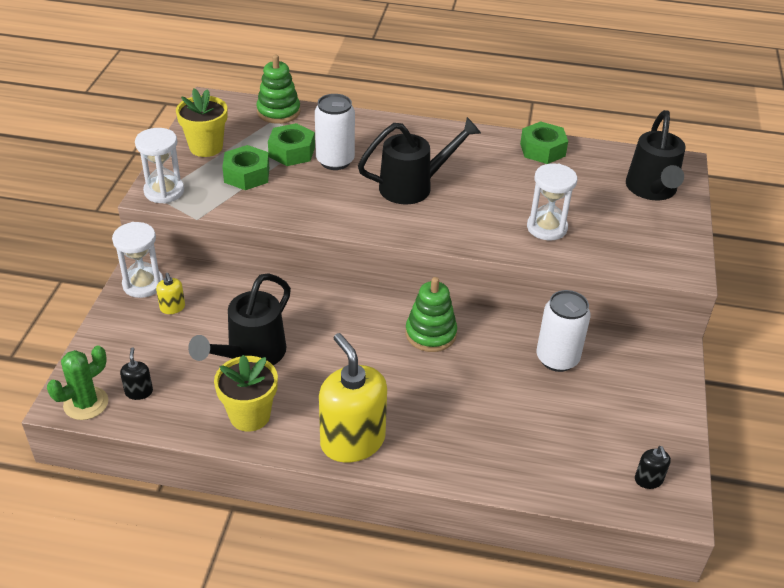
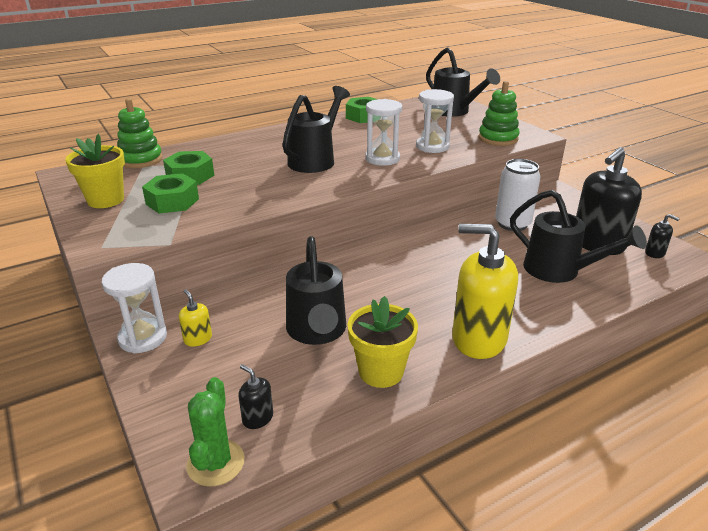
camera: 40 degrees left, 10 degrees down
white hourglass [135,128,184,204] -> white hourglass moved to [365,99,402,166]
yellow soap dispenser [156,273,185,314] -> yellow soap dispenser turned 150 degrees counterclockwise [179,289,212,347]
white can [315,94,355,170] -> none
green stacking toy [406,277,457,352] -> green stacking toy moved to [479,81,520,146]
none -> black watering can [510,190,647,283]
none -> black soap dispenser [576,147,642,255]

